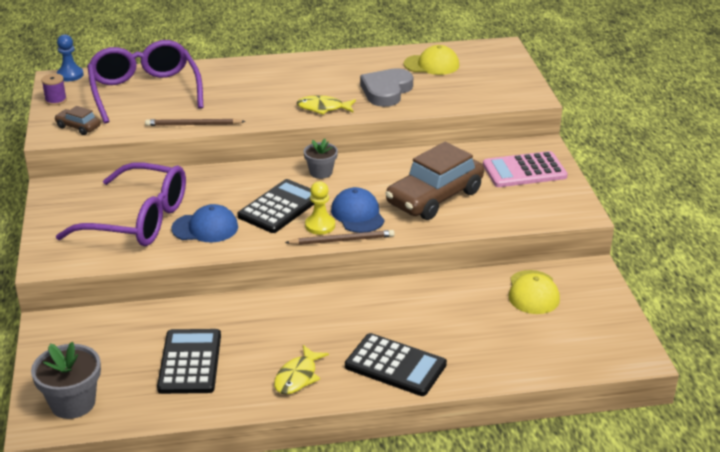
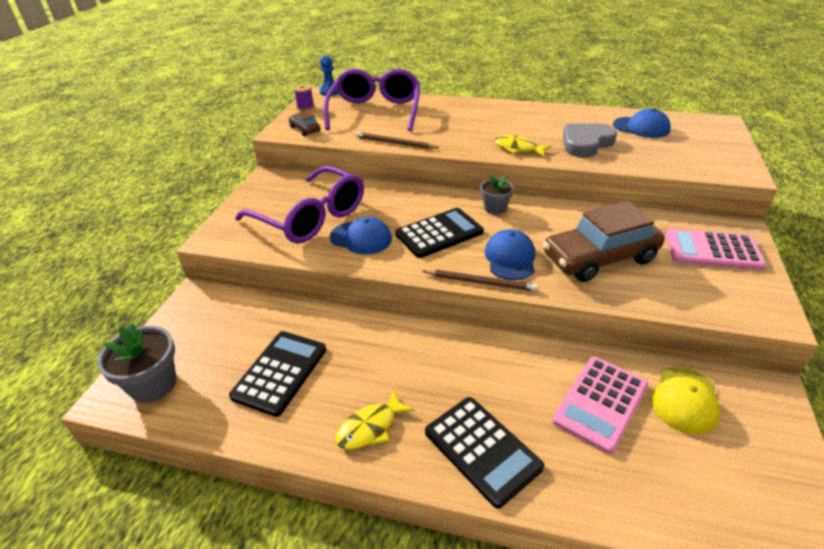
camera: 25 degrees right, 5 degrees up
yellow pawn [305,181,335,235] -> none
yellow cap [403,45,459,75] -> blue cap [613,109,671,138]
none -> pink calculator [552,357,648,454]

